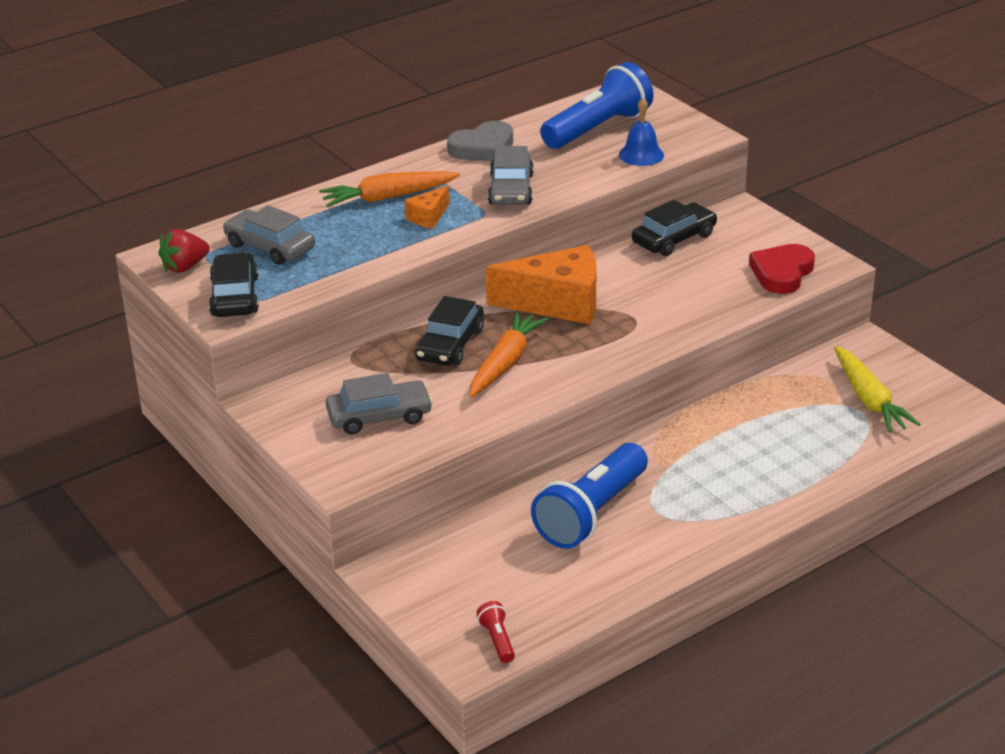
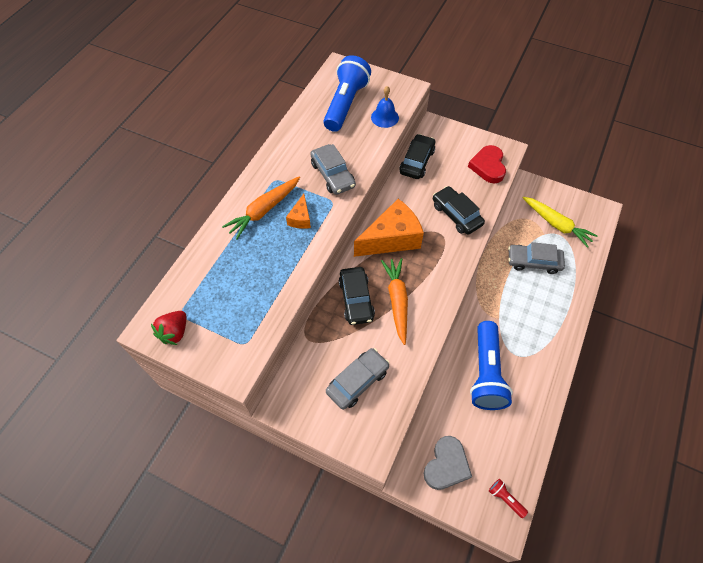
camera: 30 degrees left, 25 degrees up
black car [209,252,259,317] -> black car moved to [433,186,485,235]
grey car [223,205,315,265] -> grey car moved to [508,242,565,274]
grey heart [447,121,513,161] -> grey heart moved to [424,436,472,490]

